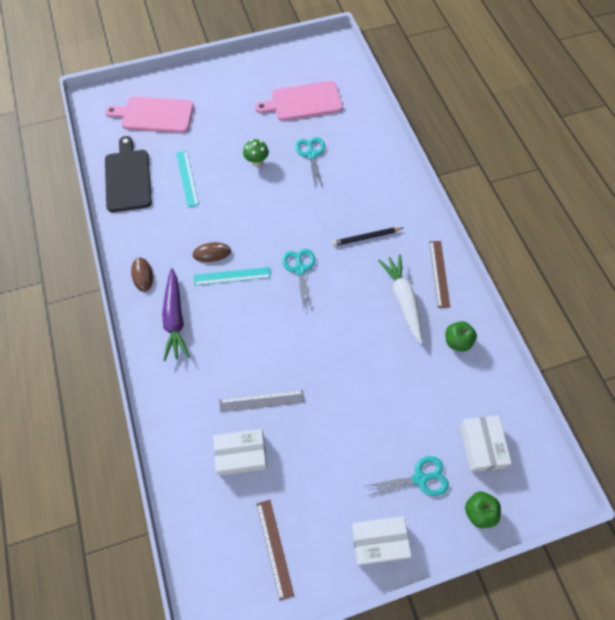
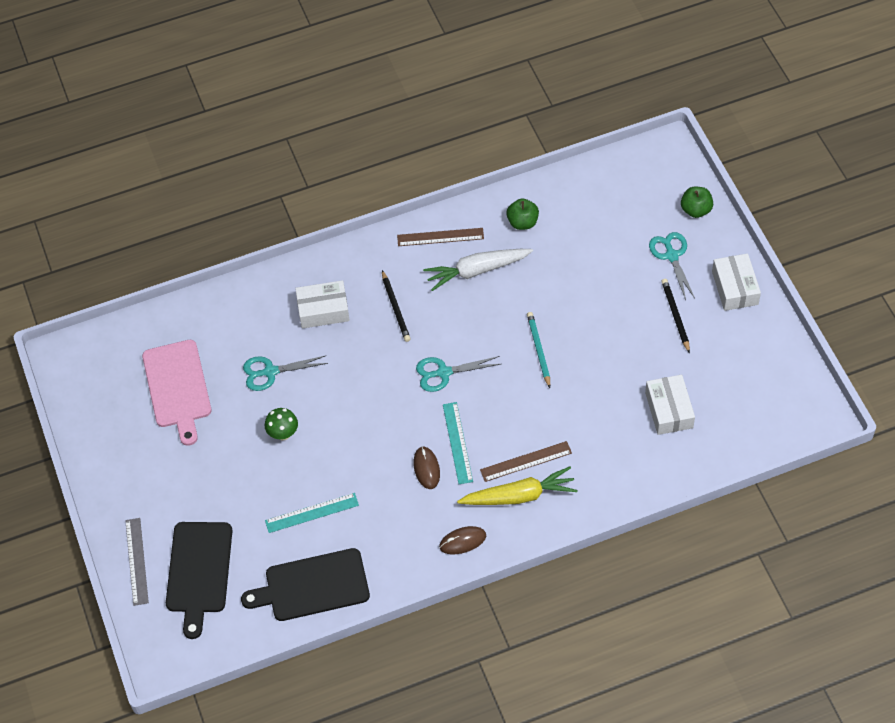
camera: 90 degrees left, 5 degrees down
pink cutting board [105,97,194,133] -> black cutting board [166,522,232,639]
purple carrot [162,268,190,361] -> yellow carrot [457,466,577,505]
grey ruler [219,390,305,412] -> grey ruler moved to [125,518,149,606]
brown ruler [256,500,294,601] -> brown ruler moved to [480,441,572,482]
white box [460,415,512,472] -> white box moved to [295,280,350,329]
none -> turquoise pencil [527,312,550,388]
none -> black pencil [661,279,690,353]

